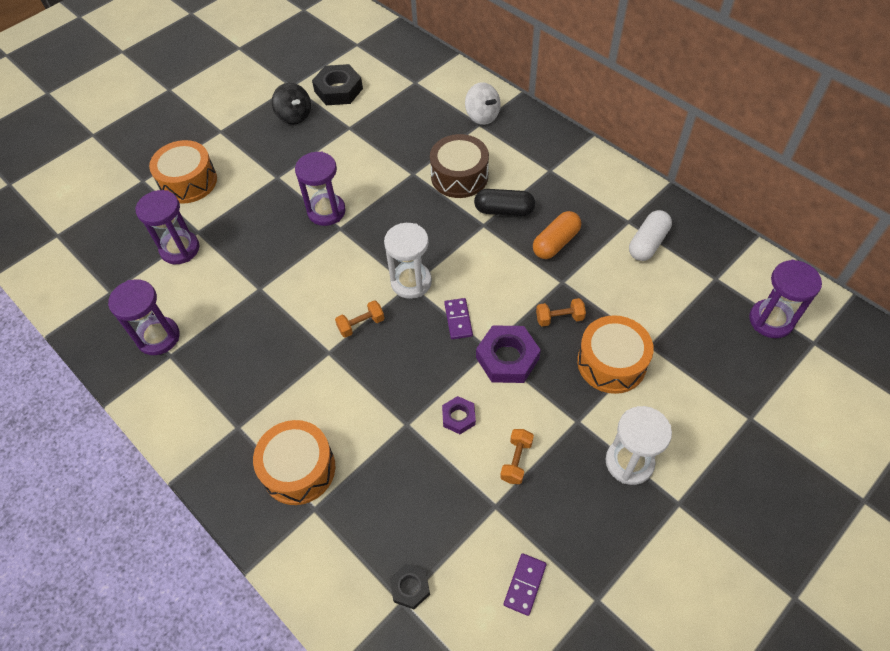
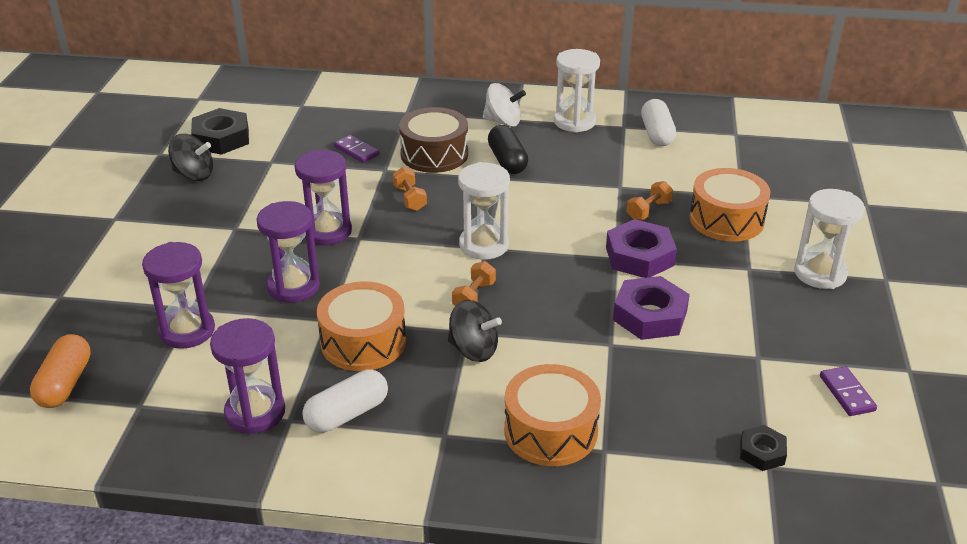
camera: 40 degrees left, 20 degrees down
orange drum [149,140,217,204] -> orange drum moved to [317,281,406,371]
purple nut [442,396,476,434] -> purple nut [613,276,690,340], size x1.78
purple domino [444,298,473,339] -> purple domino moved to [334,135,380,163]
white spinning top [465,82,501,125] -> white spinning top moved to [483,83,526,127]
black capsule [474,189,535,216] -> black capsule turned 75 degrees counterclockwise [488,125,528,174]
orange dumbbell [500,429,534,484] -> orange dumbbell moved to [393,167,427,211]
orange capsule [533,211,581,259] -> orange capsule moved to [30,334,91,408]
purple hourglass [749,260,822,338] -> purple hourglass moved to [256,201,320,303]
none -> white capsule [302,369,388,433]
none -> black spinning top [448,300,502,362]
none -> white hourglass [554,49,600,133]

